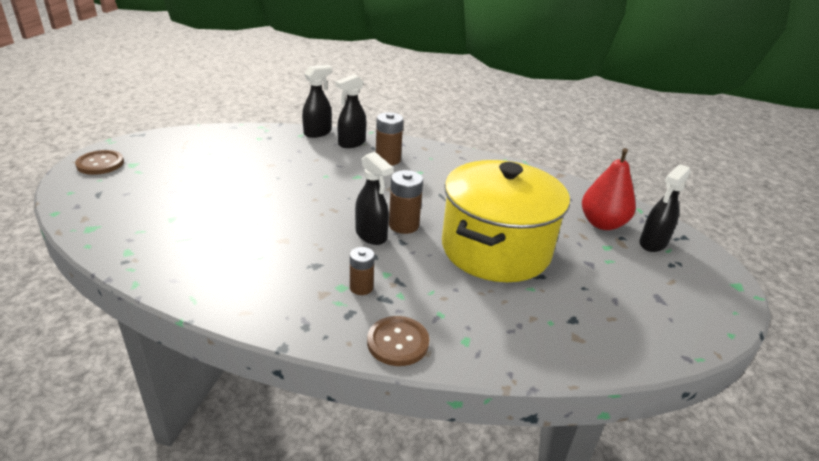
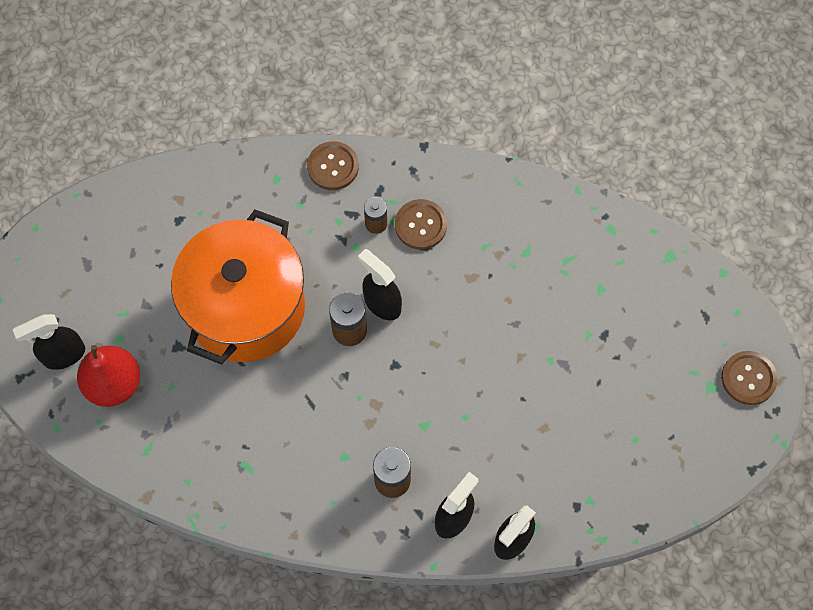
camera: 175 degrees right, 35 degrees up
yellow pot [442,160,570,282] -> orange pot [171,209,305,365]
black spray bottle [639,164,690,252] -> black spray bottle turned 150 degrees counterclockwise [13,314,85,370]
none -> brown button [395,199,447,250]

